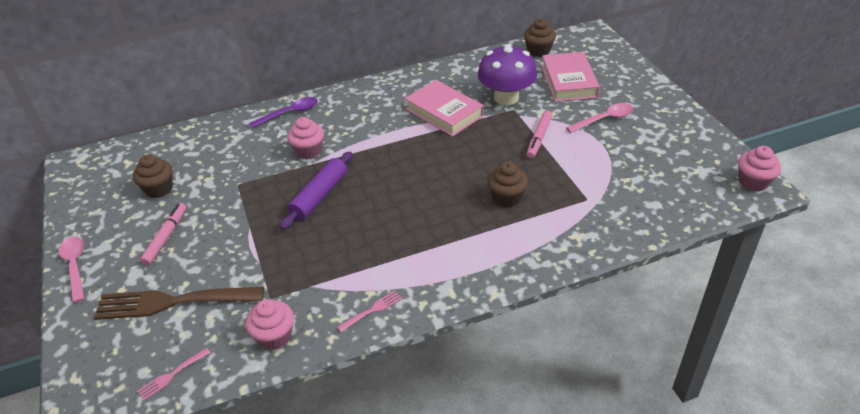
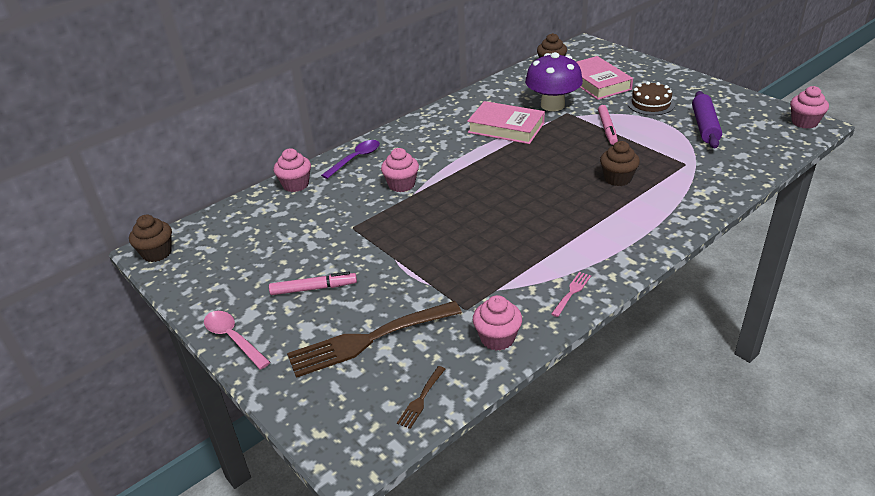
camera: 20 degrees left, 5 degrees down
brown cupcake [133,154,173,198] -> brown cupcake moved to [129,215,172,262]
pink fork [137,348,210,401] -> brown fork [397,366,445,429]
pink marker [140,203,186,265] -> pink marker turned 90 degrees clockwise [269,272,357,295]
purple rolling pin [280,151,352,230] -> purple rolling pin moved to [692,91,722,148]
pink spoon [566,103,634,133] -> brown cake [627,81,675,115]
none -> pink cupcake [274,148,311,192]

